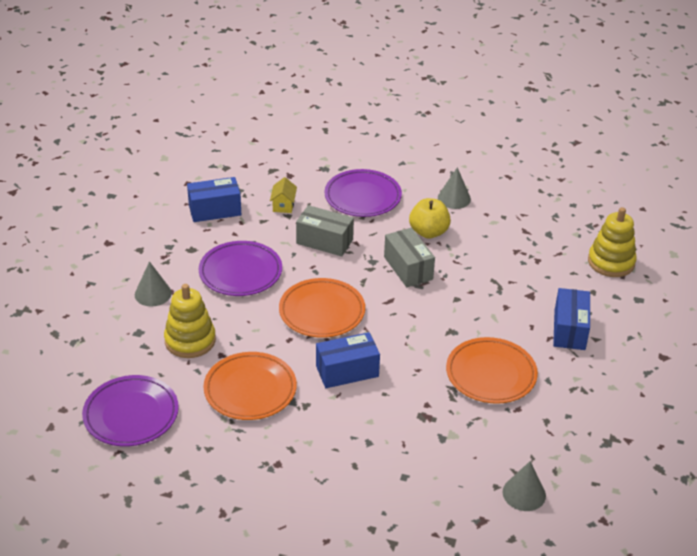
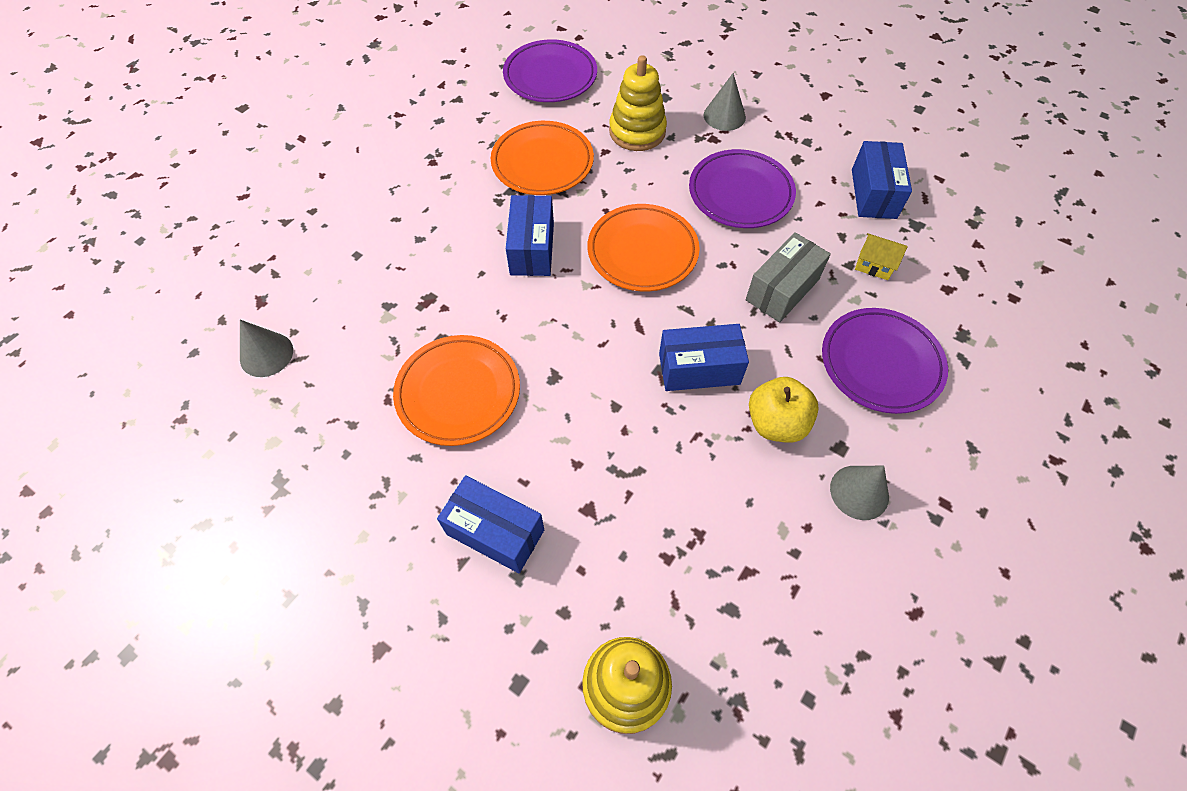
camera: 110 degrees right, 20 degrees up
grey box [384,228,435,287] -> blue box [659,324,749,391]

